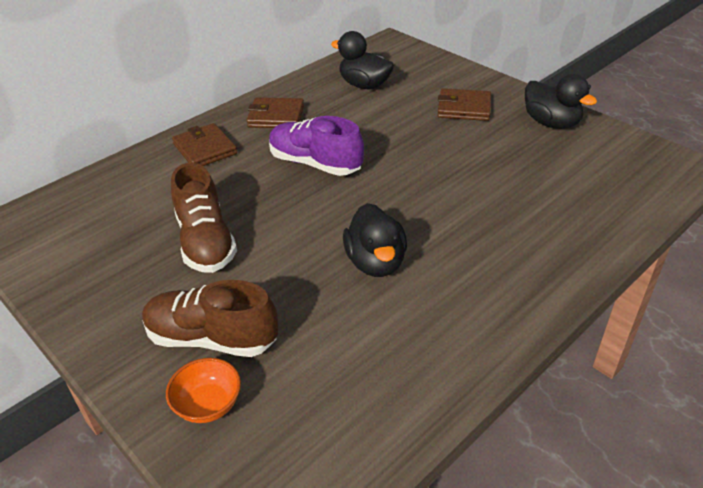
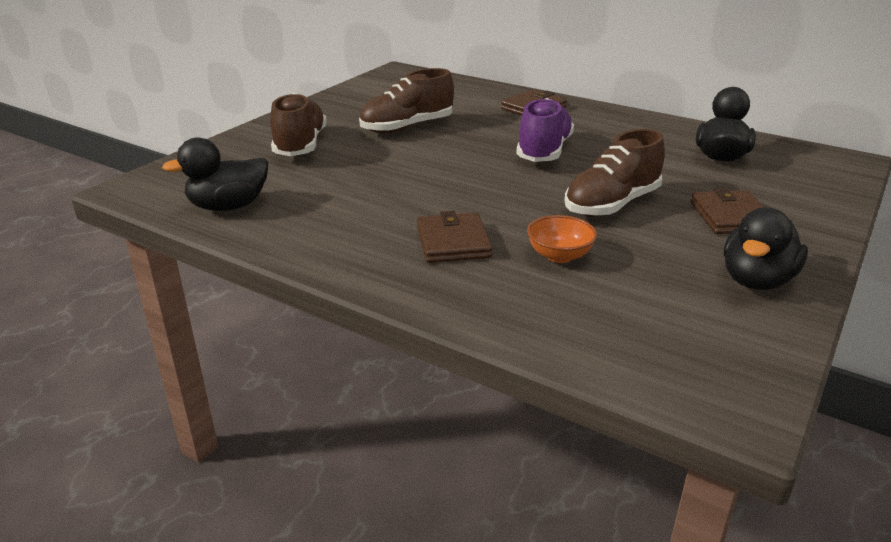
camera: 75 degrees right, 10 degrees down
orange bowl [166,358,241,423] -> orange bowl moved to [527,215,597,263]
brown wallet [247,97,304,128] -> brown wallet moved to [417,211,493,263]
black duck [343,203,407,277] -> black duck moved to [162,137,268,211]
none -> brown shoe [564,129,665,217]

